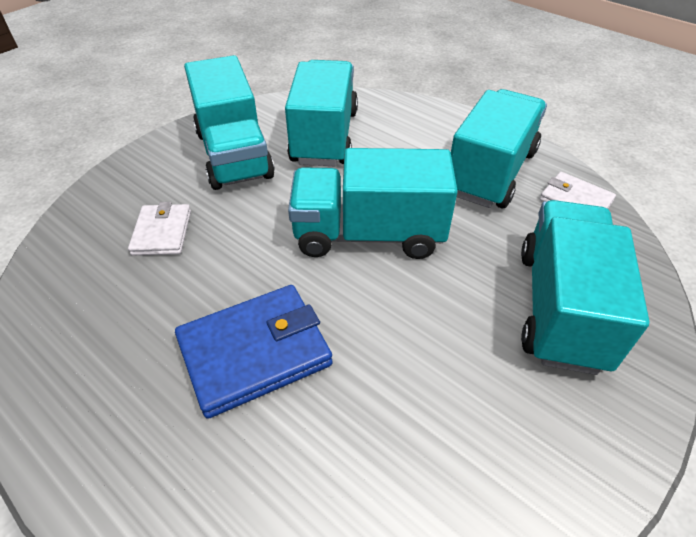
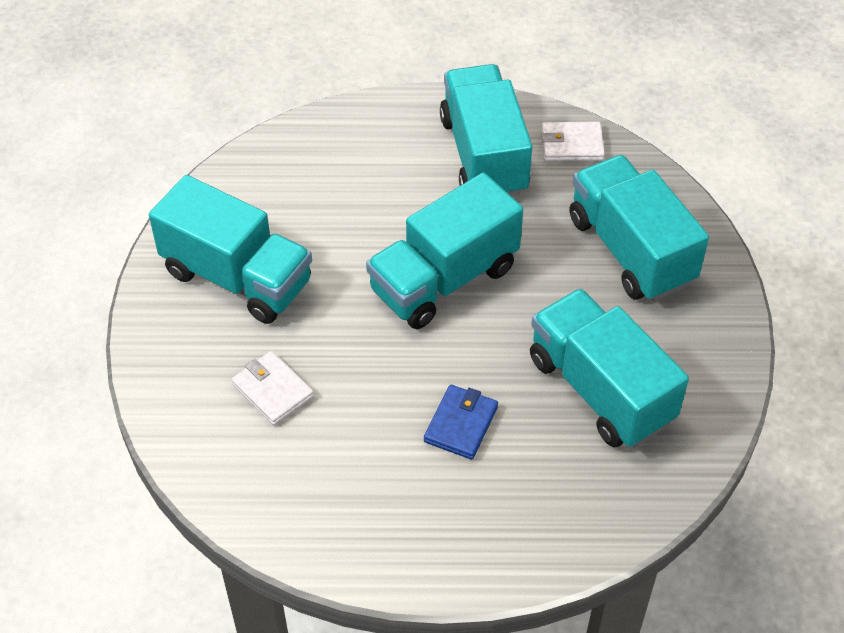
camera: 40 degrees left, 5 degrees up
blue wallet [175,285,333,419] -> blue wallet [424,385,498,460], size x0.59
turquoise truck [285,60,358,166] -> turquoise truck moved to [530,288,689,448]

